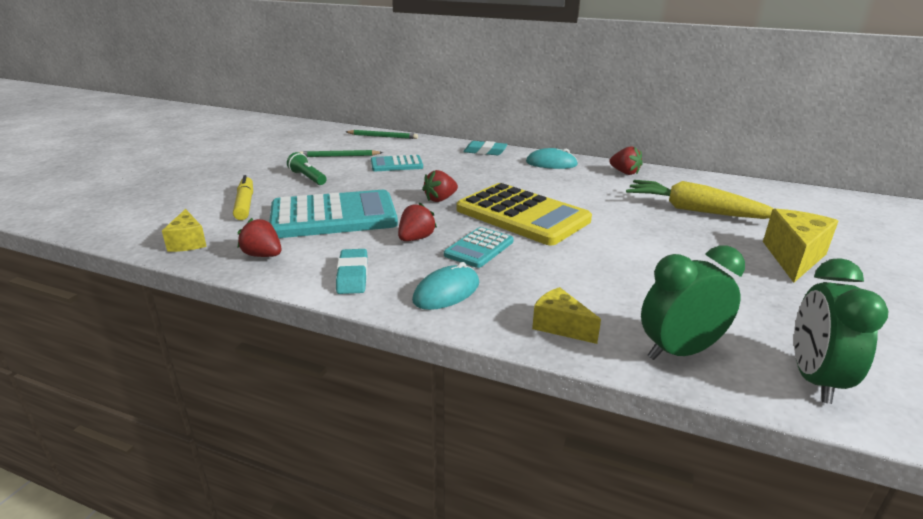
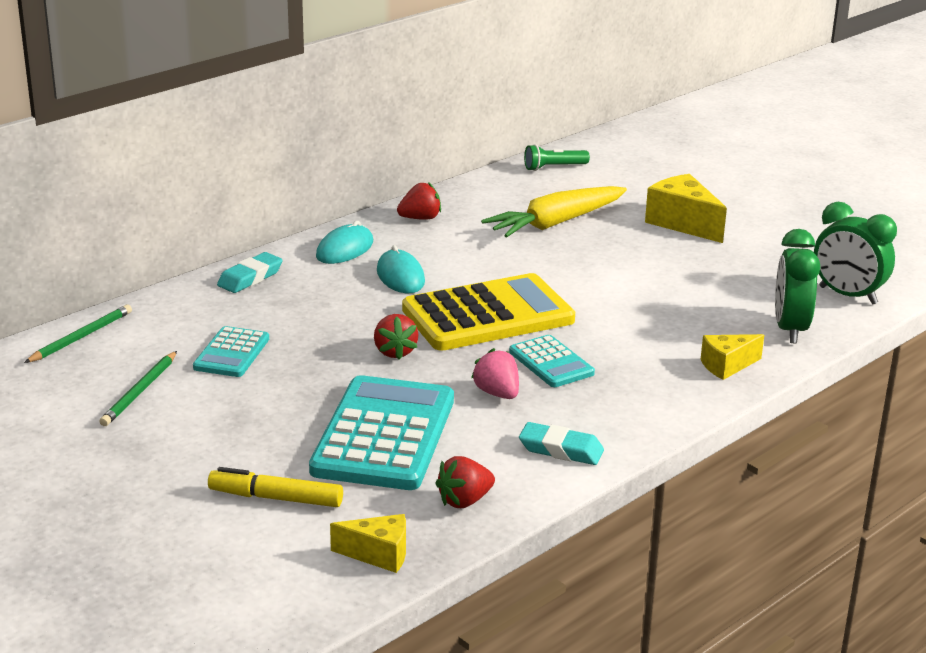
camera: 65 degrees left, 0 degrees up
green flashlight [287,152,327,185] -> green flashlight moved to [524,144,590,171]
red strawberry [398,202,437,241] -> pink strawberry [471,348,519,399]
turquoise mouse [412,262,479,310] -> turquoise mouse moved to [377,245,425,293]

